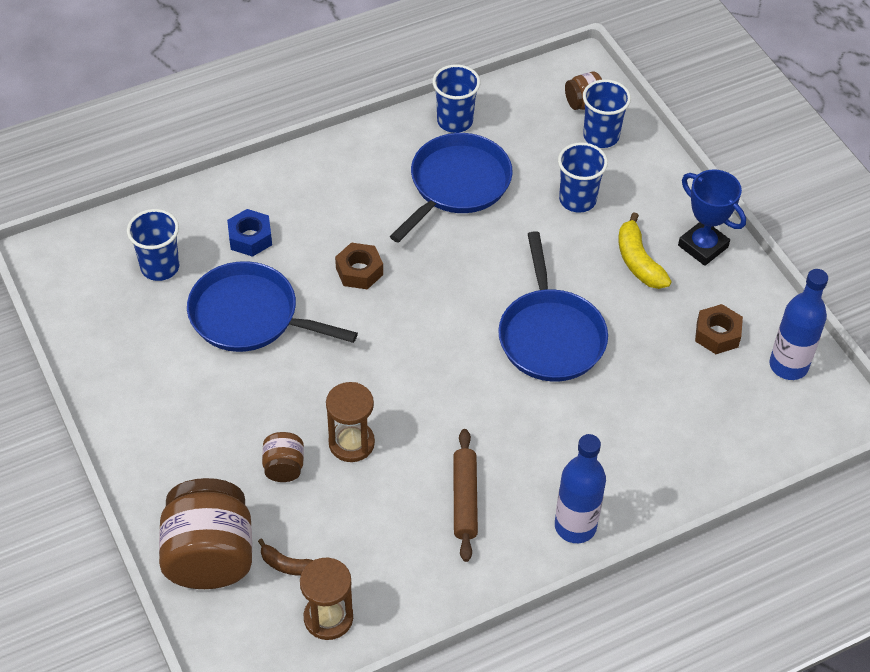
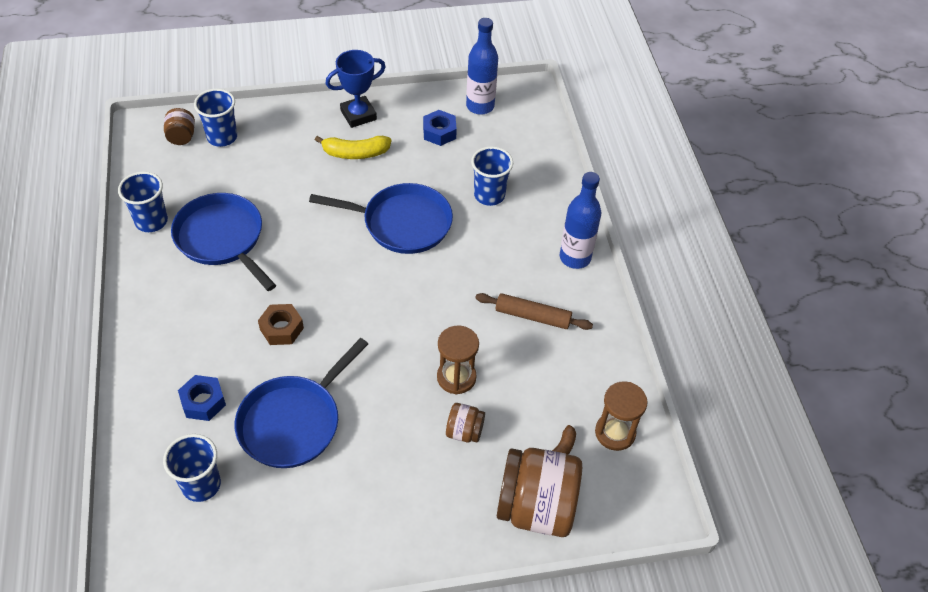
camera: 75 degrees left, 0 degrees up
blue cup [558,142,608,213] -> blue cup moved to [471,147,513,206]
brown nut [695,304,743,354] -> blue nut [423,110,457,146]

